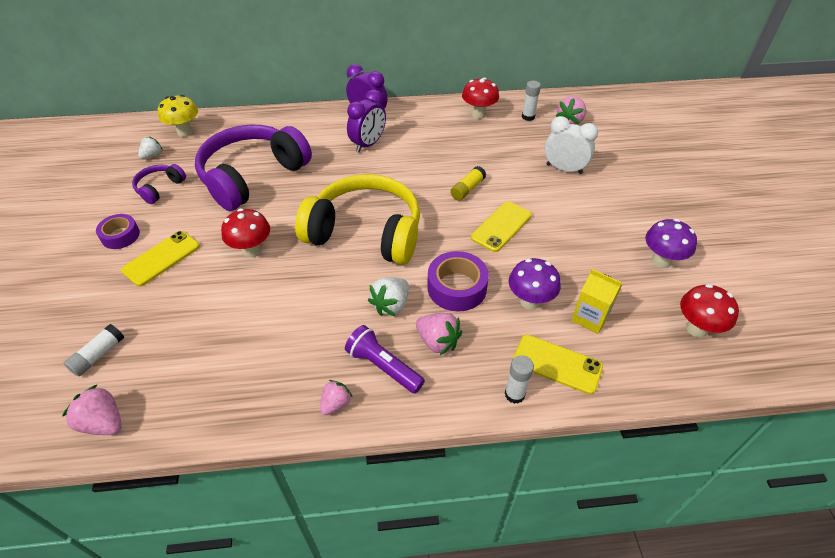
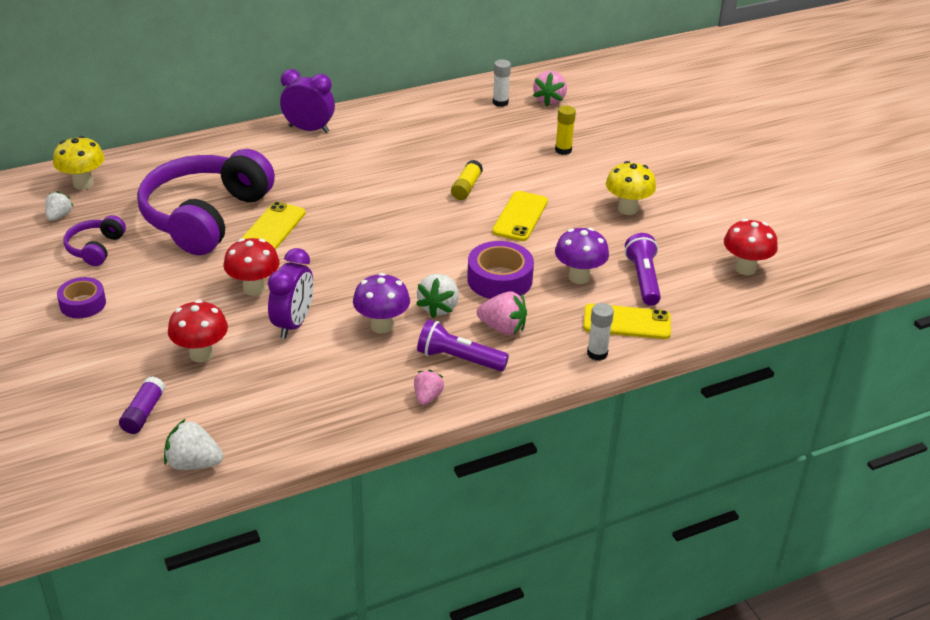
camera: 20 degrees left, 10 degrees down
pink strawberry [62,385,122,435] -> white strawberry [164,419,223,470]
white glue stick [64,324,124,376] -> purple glue stick [119,376,166,434]
yellow phone [121,231,200,286] -> yellow phone moved to [242,202,306,250]
yellow headphones [295,174,420,265] -> none
purple clock [347,90,386,152] -> purple clock moved to [268,248,313,339]
red mushroom [462,78,499,119] -> red mushroom moved to [168,300,228,362]
white clock [545,116,598,174] -> yellow glue stick [555,106,576,155]
yellow carton [571,269,622,334] -> purple flashlight [625,233,661,306]
purple mushroom [645,219,697,268] -> purple mushroom moved to [353,273,410,334]
none -> yellow mushroom [606,161,656,215]

